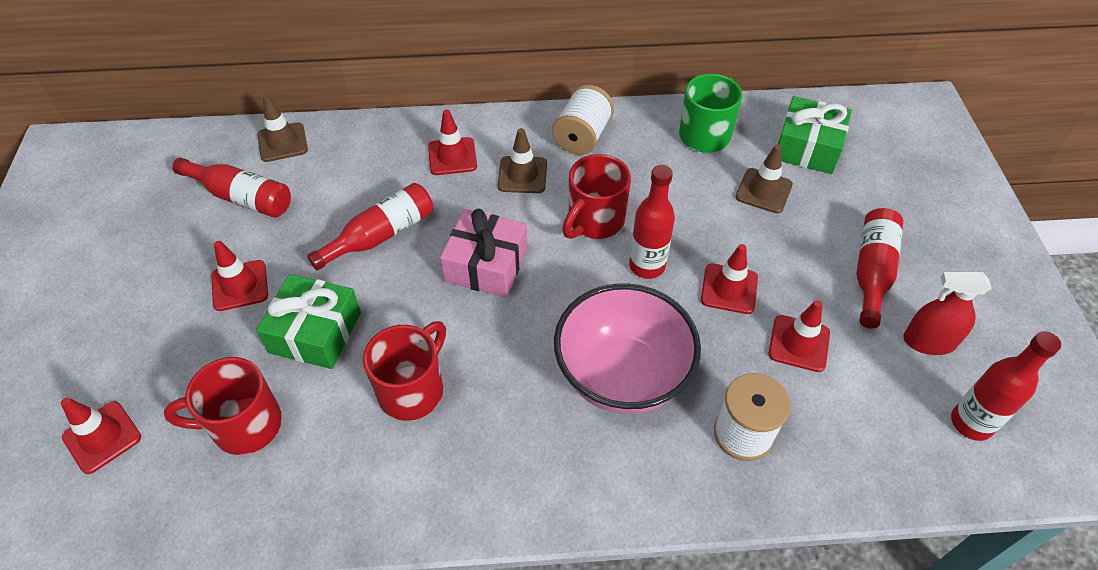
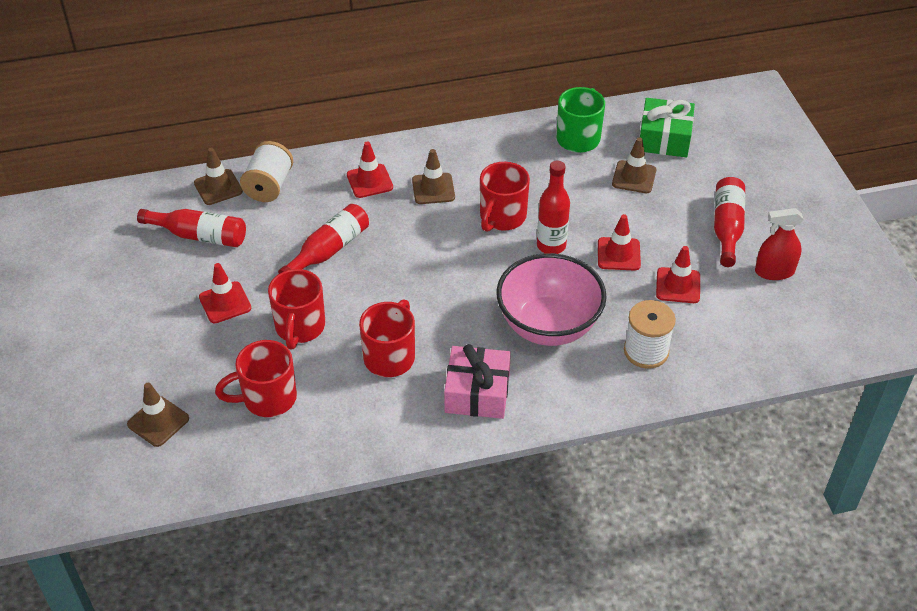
camera: 10 degrees left, 5 degrees down
red traffic cone [61,398,141,474] -> brown traffic cone [127,383,189,447]
green gift [256,274,361,369] -> red mug [268,269,325,349]
pink gift [440,209,527,297] -> pink gift moved to [444,344,511,419]
white spool [552,84,614,155] -> white spool moved to [240,141,293,202]
red bottle [951,331,1061,441] -> none

